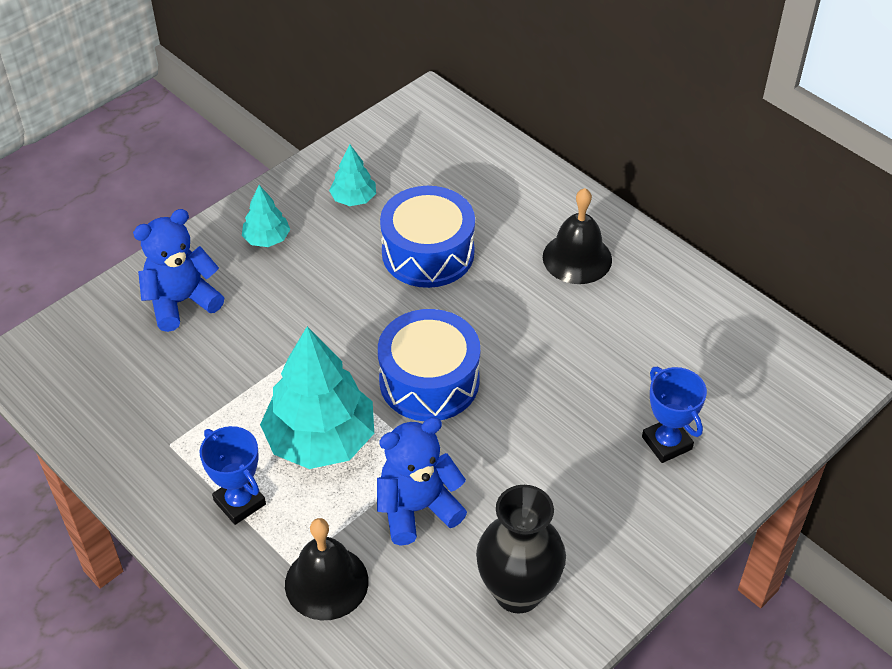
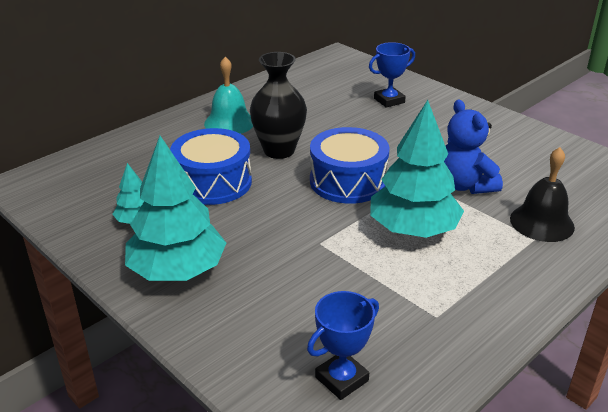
camera: 90 degrees left, 15 degrees down
blue teddy bear [133,209,224,332] -> none
blue trophy [200,426,266,525] -> blue trophy moved to [307,291,379,400]
turquoise tree [242,185,290,247] -> turquoise tree [125,136,226,281], size x2.07
black vase [476,485,566,614] -> black vase moved to [250,52,307,159]
black bell [543,188,612,284] -> turquoise bell [204,57,253,134]

